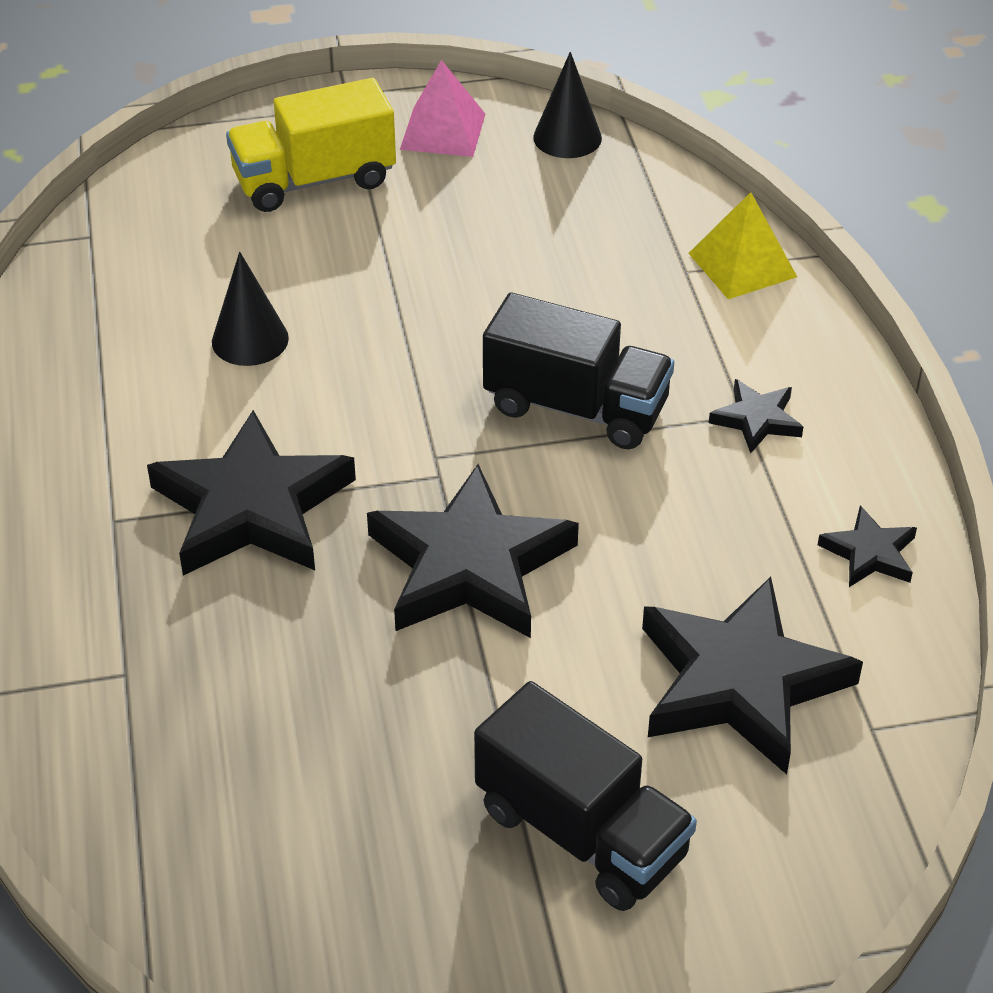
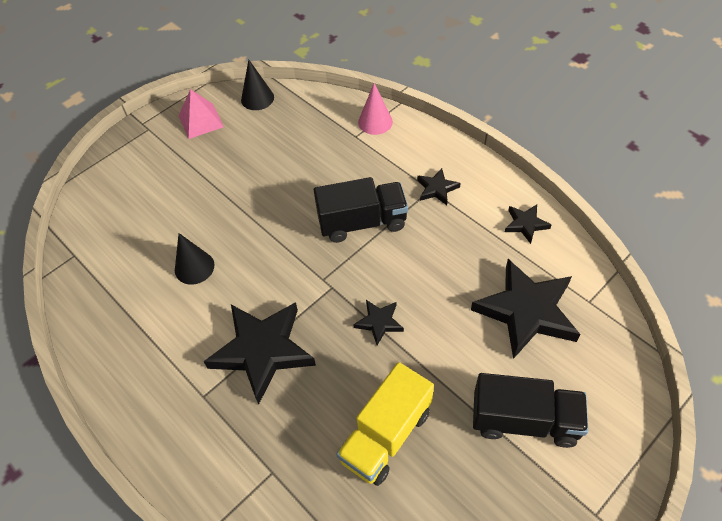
camera: 30 degrees left, 10 degrees up
yellow truck [226,78,396,212] -> yellow truck moved to [336,362,434,486]
black star [367,464,579,638] -> black star [353,300,404,345], size x0.47
yellow pyramid [688,192,797,299] -> pink cone [358,83,393,135]

